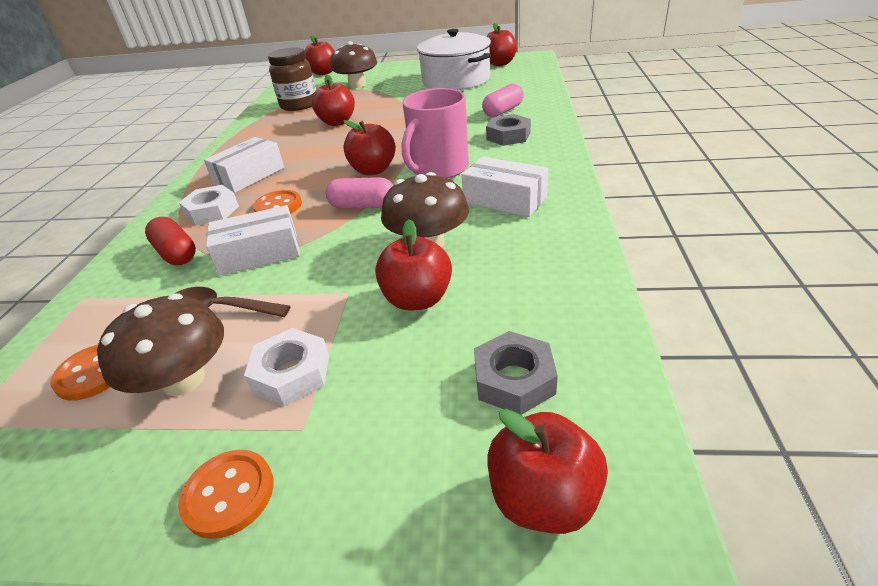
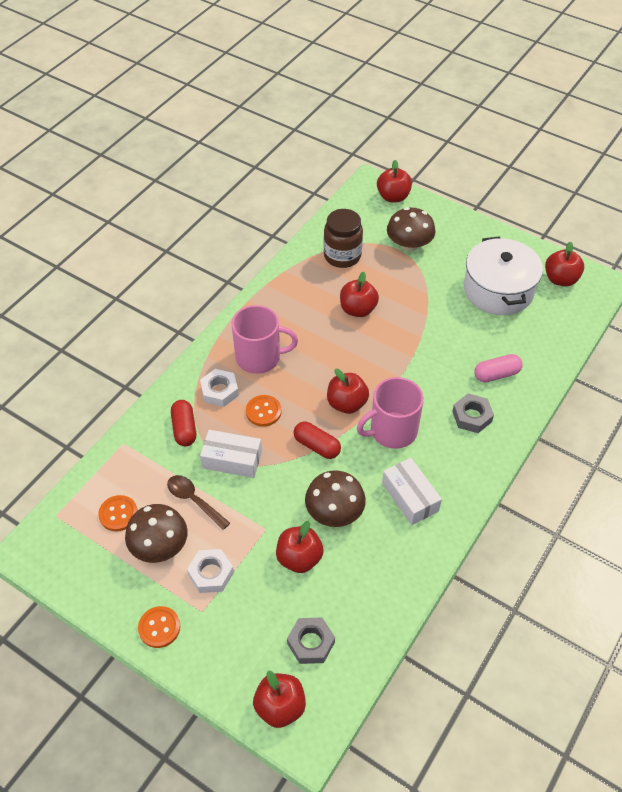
camera: 25 degrees right, 15 degrees up
white box [204,137,284,193] -> pink mug [232,305,298,374]
pink capsule [326,177,393,209] -> red capsule [293,422,341,459]

